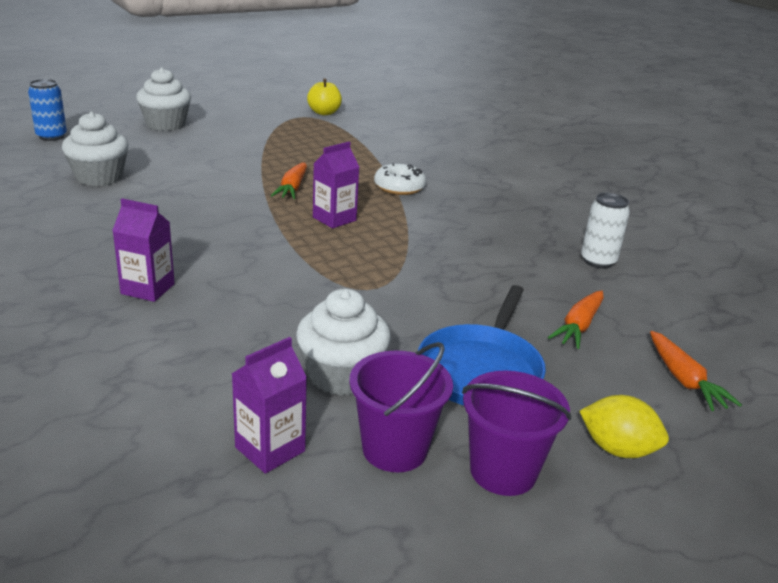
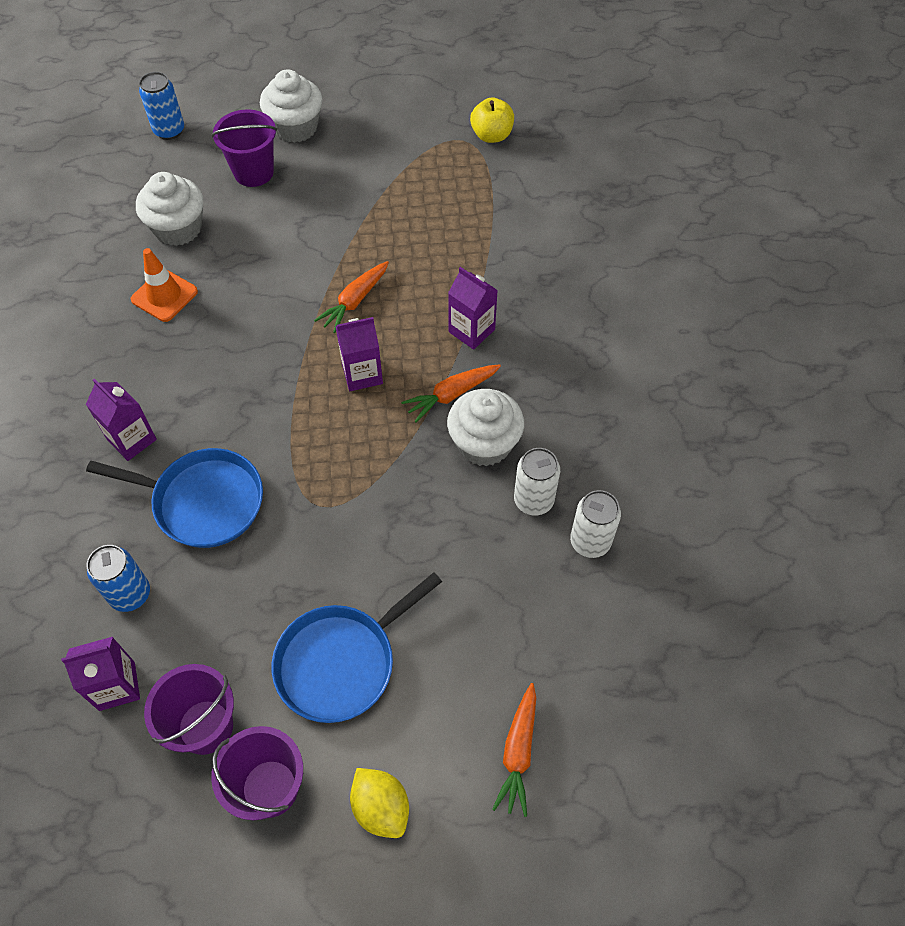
camera: 30 degrees right, 30 degrees up
white cupcake [296,289,391,396] -> white cupcake moved to [447,389,524,466]
white donut [374,163,426,195] -> purple carton [448,267,498,350]
orange carrot [548,290,604,349] -> orange carrot moved to [401,364,501,422]
none -> blue pan [86,448,263,548]
none -> blue can [87,545,150,612]
none -> orange traffic cone [131,248,198,322]
none -> purple bucket [212,109,277,187]
none -> white can [514,448,560,515]

